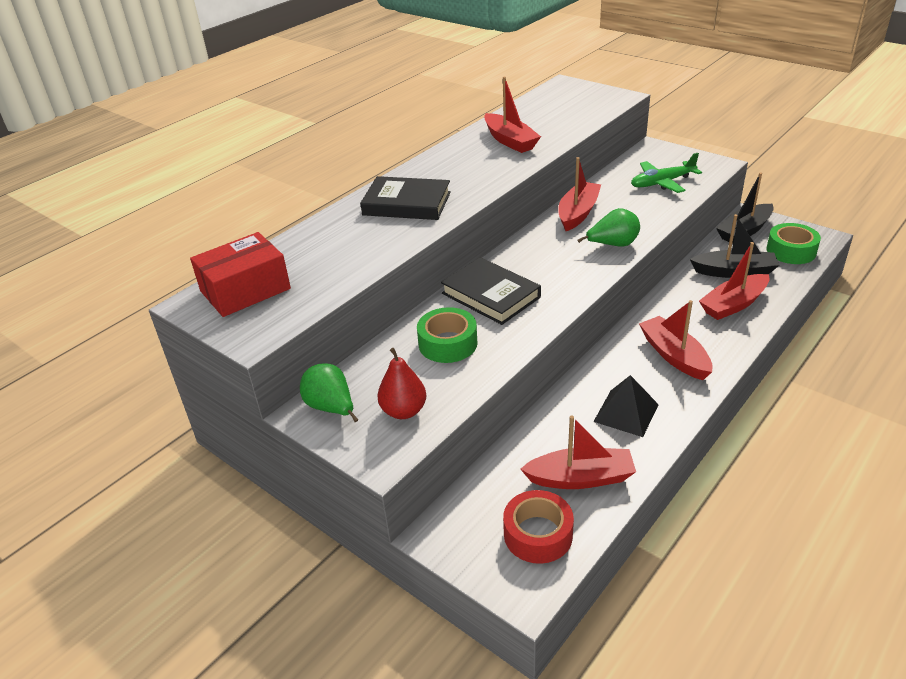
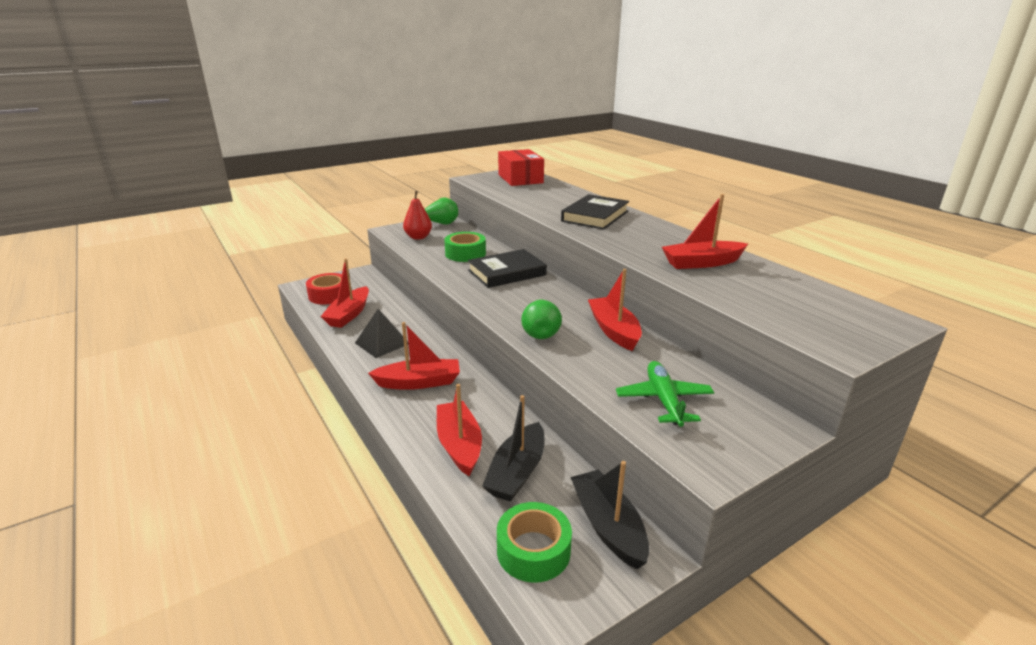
camera: 105 degrees right, 10 degrees down
red boat [558,157,601,231] -> red boat turned 150 degrees counterclockwise [588,269,642,351]

